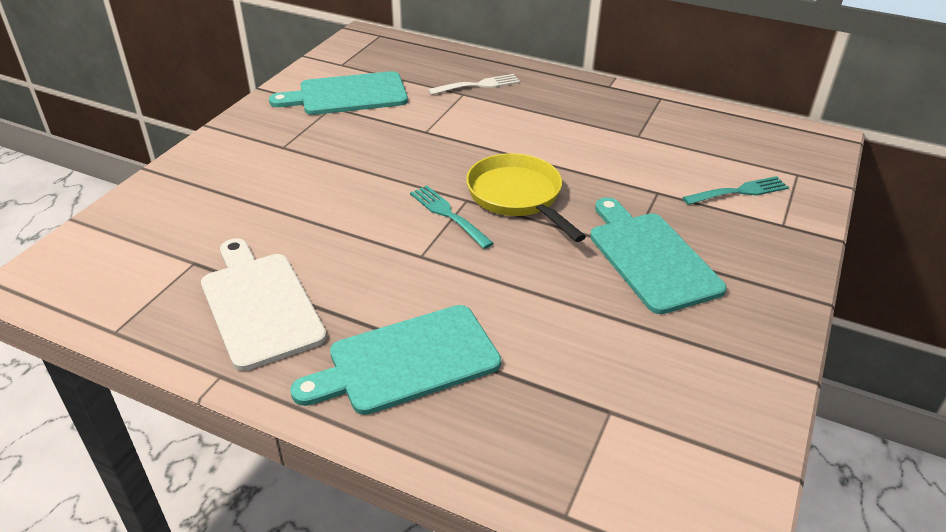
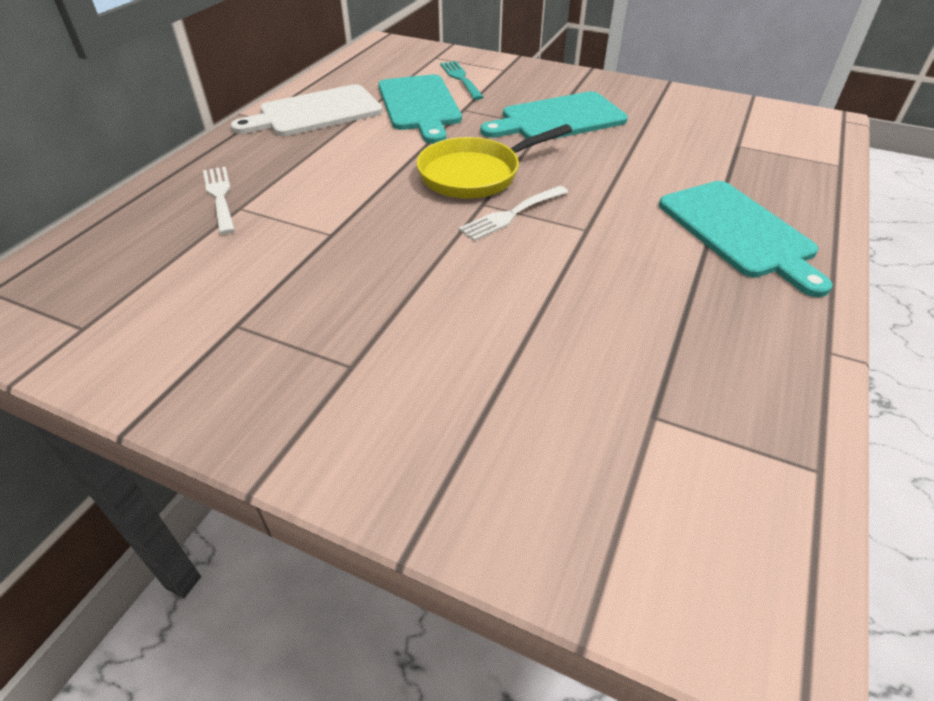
camera: 90 degrees left, 5 degrees up
white cutting board [201,238,327,371] -> white cutting board moved to [231,84,383,136]
turquoise cutting board [269,71,408,115] -> turquoise cutting board moved to [378,75,462,144]
turquoise fork [410,186,494,249] -> white fork [459,186,568,241]

